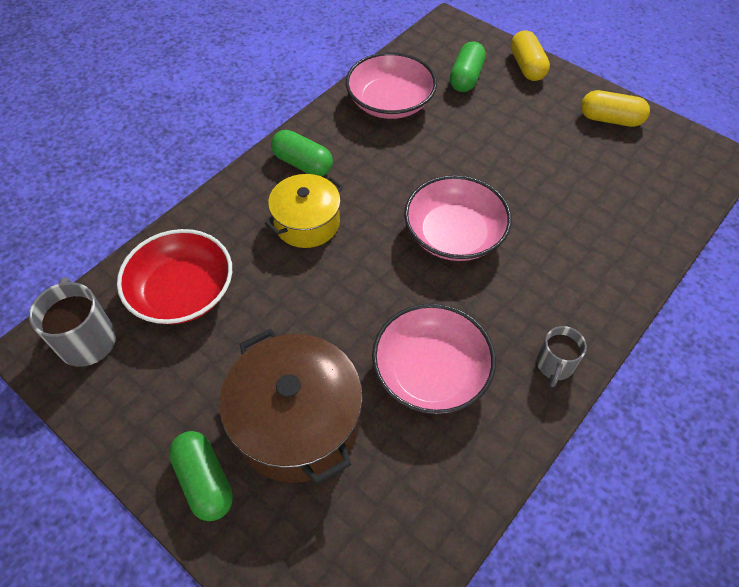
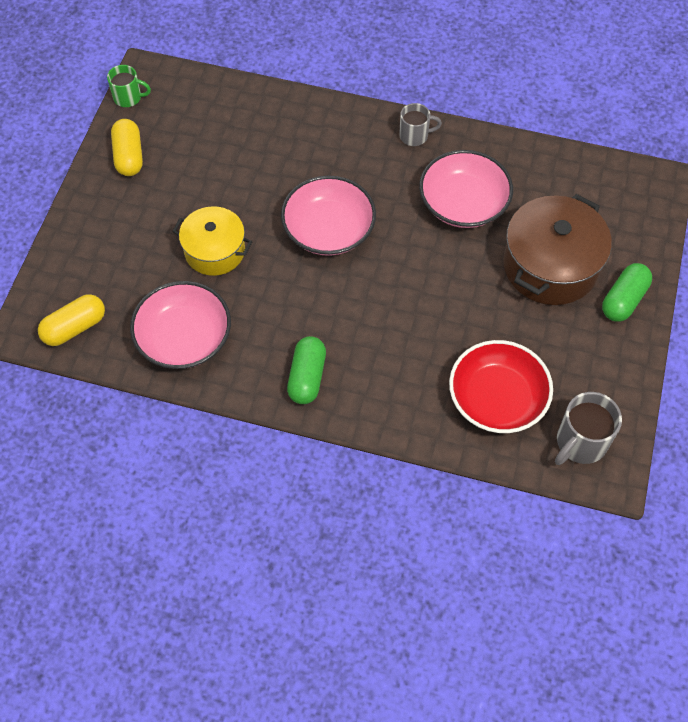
camera: 115 degrees left, 5 degrees up
yellow pot [265,174,343,248] -> yellow pot moved to [172,206,252,276]
green capsule [450,41,486,92] -> none
yellow capsule [511,30,550,81] -> yellow capsule moved to [38,294,105,346]
none -> green mug [107,65,151,107]

